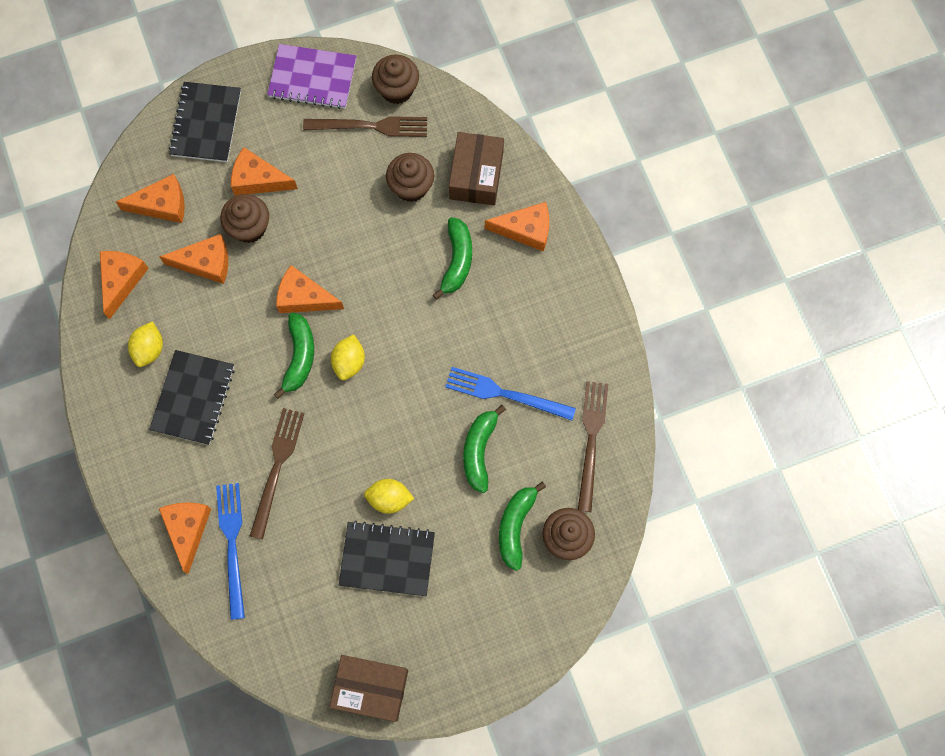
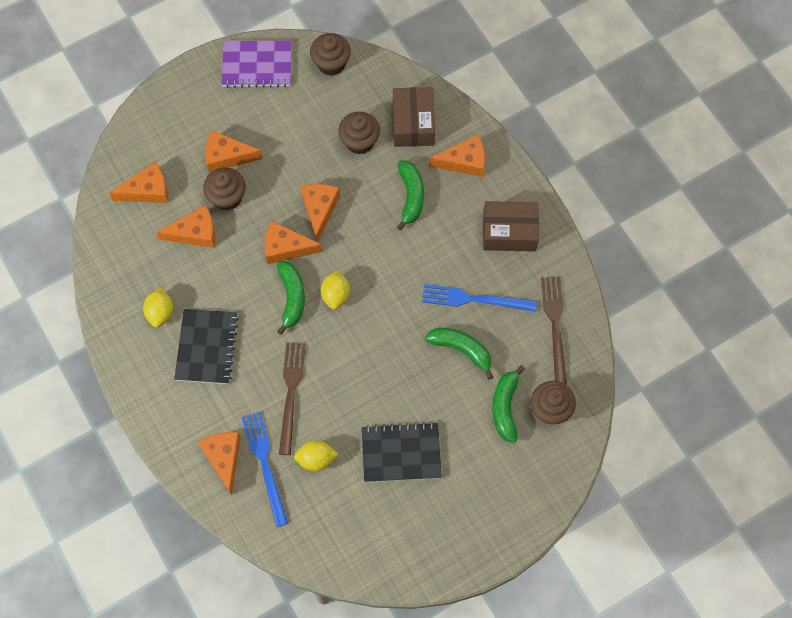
camera: 10 degrees left, 5 degrees down
orange cheese [100,251,149,319] -> orange cheese moved to [300,184,340,243]
black notebook [169,82,241,162] -> none
brown fork [303,116,427,137] -> none
brown box [330,655,408,722] -> brown box moved to [483,201,539,252]
yellow lemon [364,479,414,514] -> yellow lemon moved to [294,441,338,471]
green banana [463,405,506,493] -> green banana turned 120 degrees clockwise [425,328,493,379]

